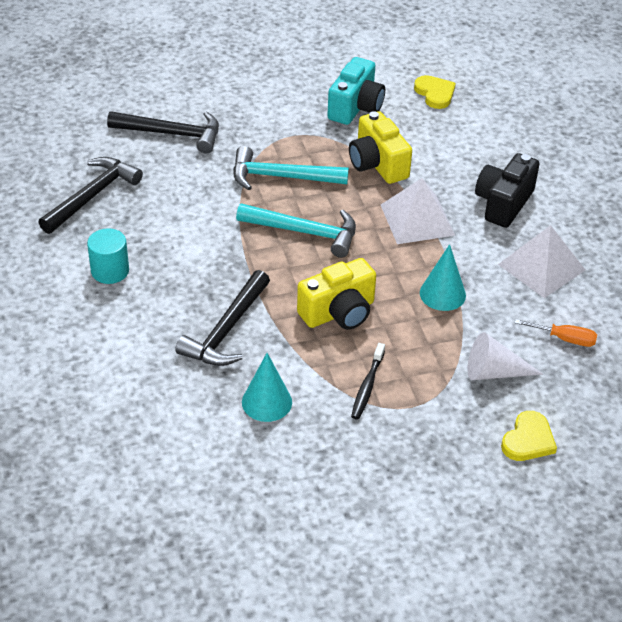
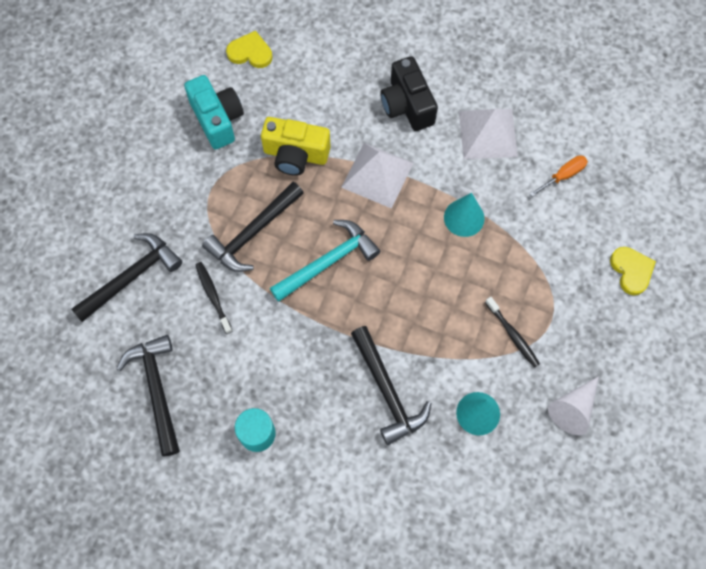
camera: 50 degrees left, 25 degrees up
turquoise hammer [233,146,349,190] -> black hammer [202,182,304,272]
yellow camera [297,258,376,330] -> none
white cone [467,332,544,380] -> white cone moved to [548,376,599,435]
none -> black toothbrush [196,262,233,334]

